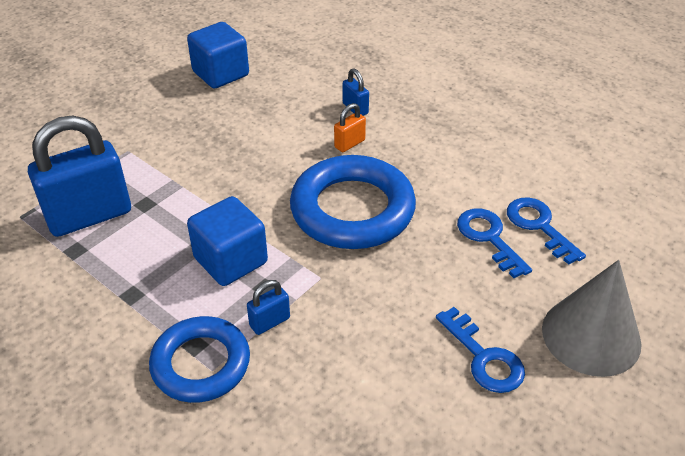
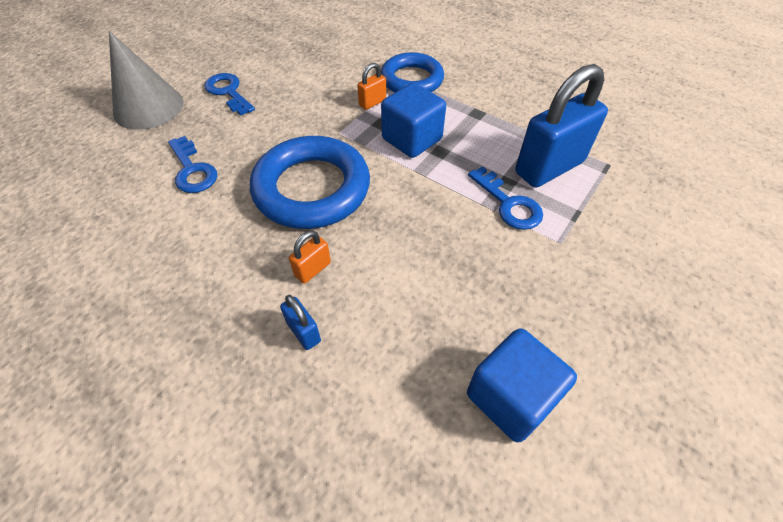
camera: 175 degrees right, 10 degrees up
blue padlock [247,280,290,335] -> orange padlock [357,63,386,110]
blue key [507,197,586,265] -> blue key moved to [468,166,543,230]

